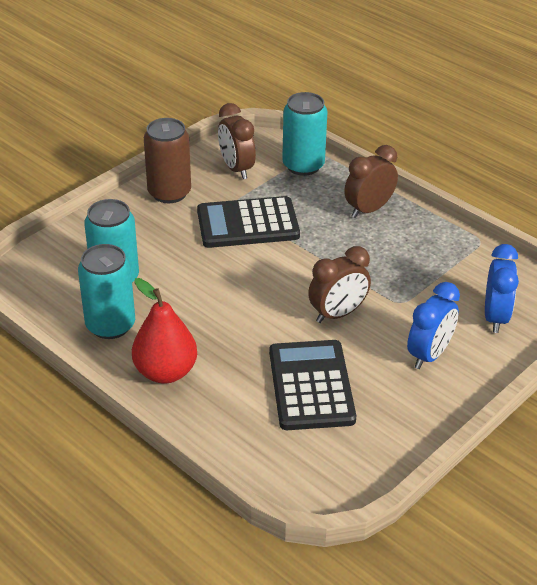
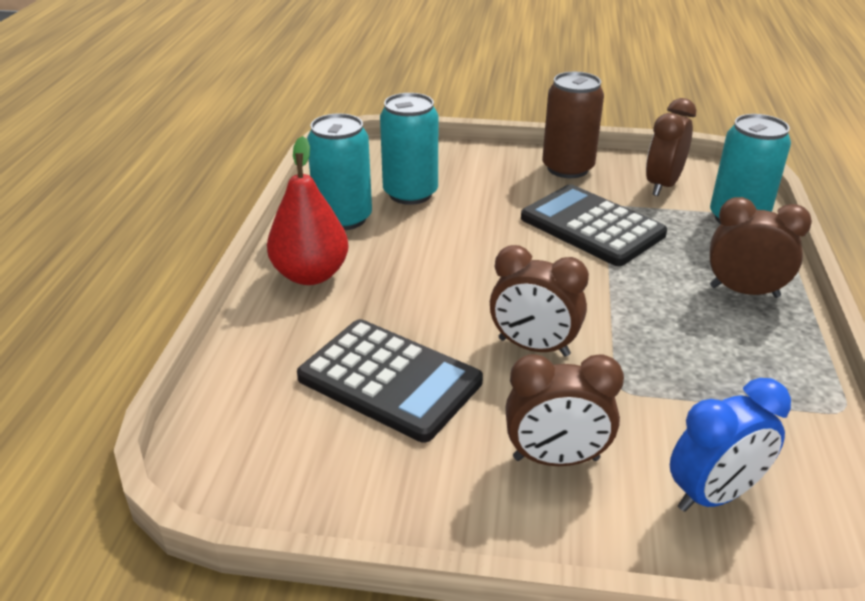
camera: 55 degrees right, 5 degrees down
black calculator [269,340,356,430] -> black calculator turned 75 degrees clockwise [297,319,483,442]
blue clock [407,282,460,369] -> brown clock [505,354,624,466]

